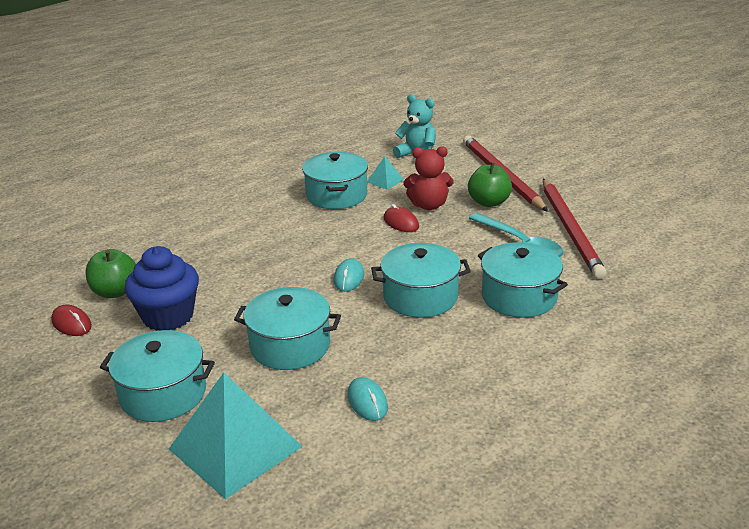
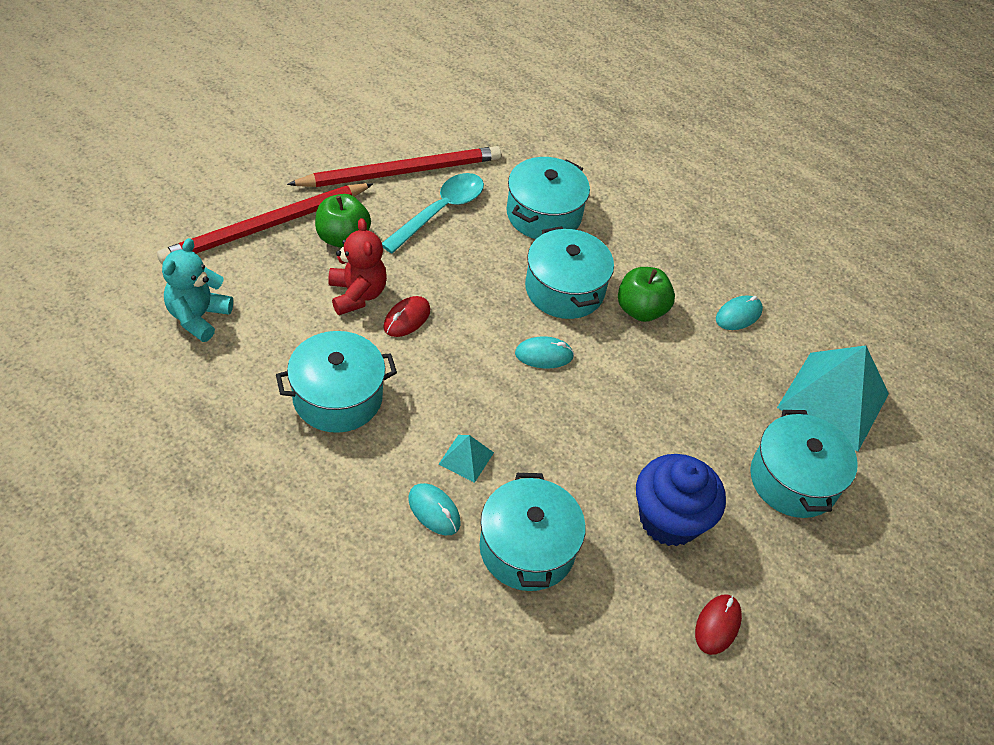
camera: 110 degrees left, 20 degrees up
green apple [85,249,136,298] -> green apple moved to [618,267,675,322]
turquoise pot [234,287,341,370] -> turquoise pot moved to [479,473,586,591]
turquoise pyramid [367,156,404,190] -> turquoise pyramid moved to [438,435,494,483]
none -> turquoise mouse [408,483,461,536]

